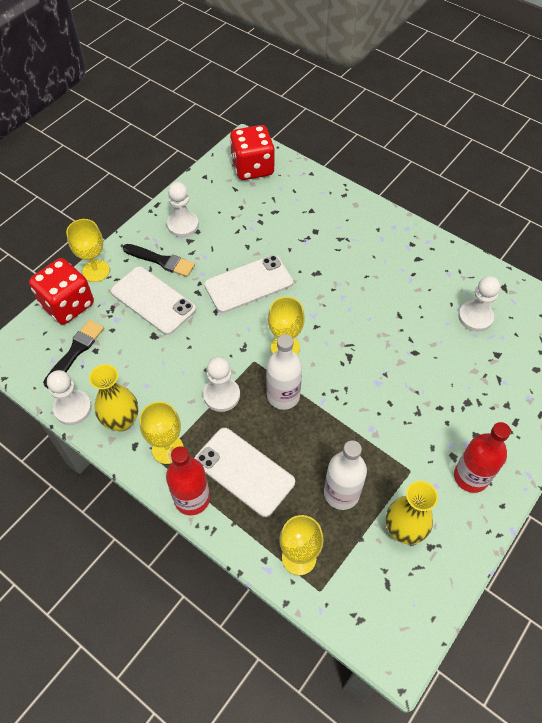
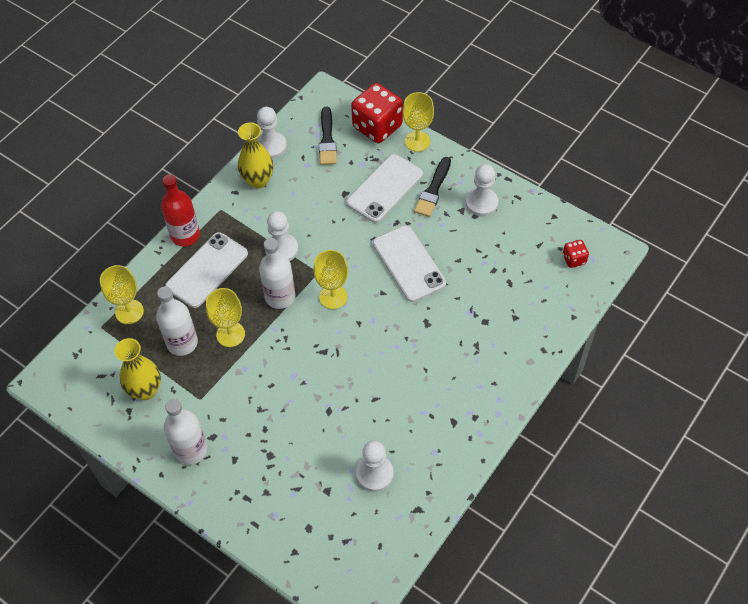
camera: 90 degrees right, 0 degrees up
black brush [43,320,104,388] -> black brush turned 60 degrees clockwise [319,107,337,165]
yellow goblet [140,402,184,464] -> yellow goblet moved to [206,288,245,347]
red dice [230,125,275,180] -> red dice [563,240,589,268], size x0.47
red bottle [454,422,511,493] -> white bottle [164,399,207,465]

